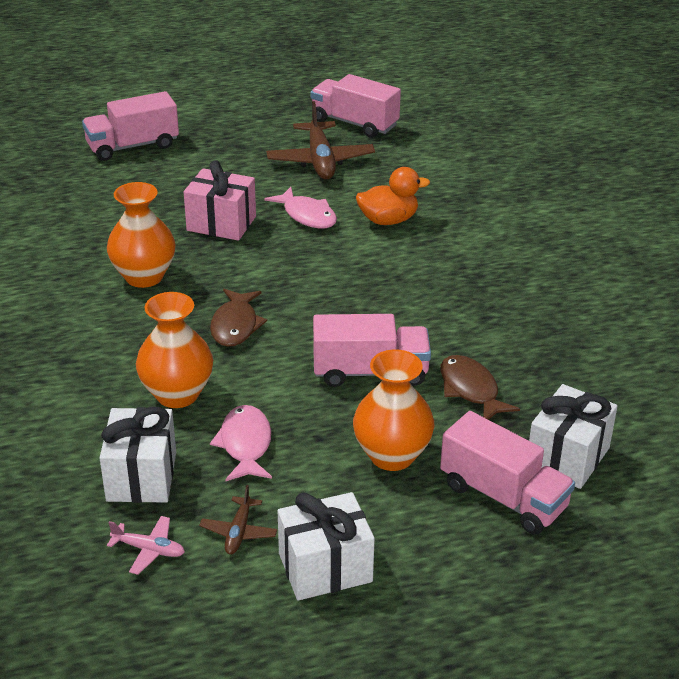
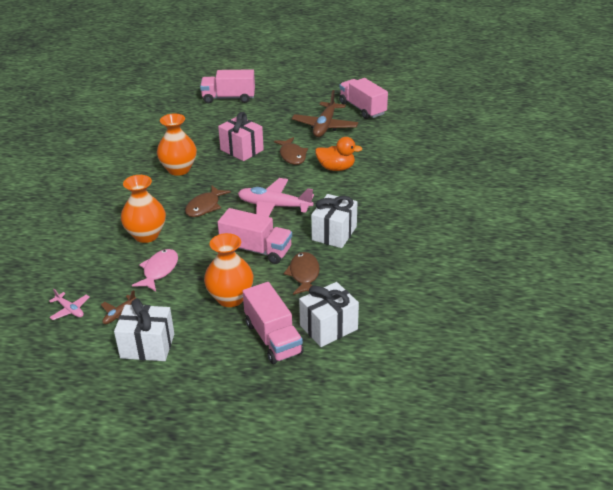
camera: 25 degrees right, 0 degrees up
white gift [100,407,176,503] -> white gift moved to [311,194,357,248]
pink fish [265,187,337,228] -> brown fish [274,137,308,165]
none -> pink plane [238,178,314,217]

